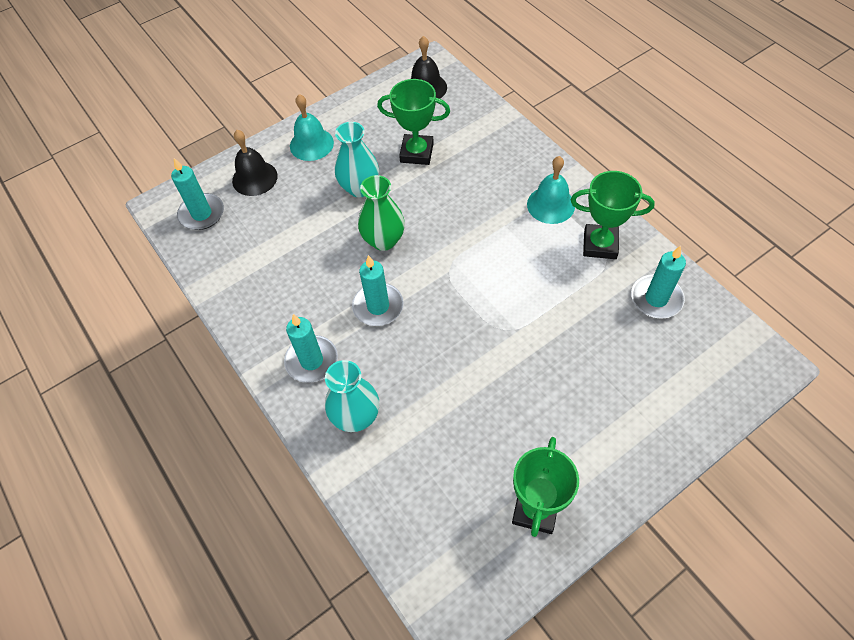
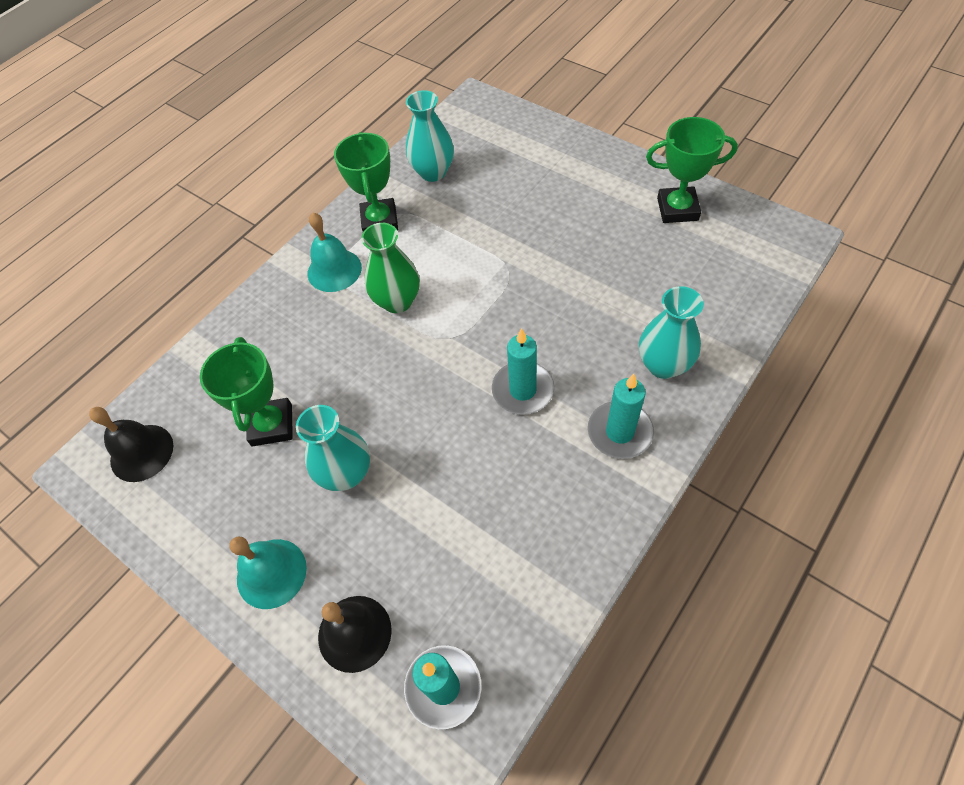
camera: 105 degrees left, 0 degrees up
green vase [358,175,405,251] -> green vase moved to [361,223,420,313]
turquoise candle [631,246,686,319] -> turquoise vase [406,90,454,182]

